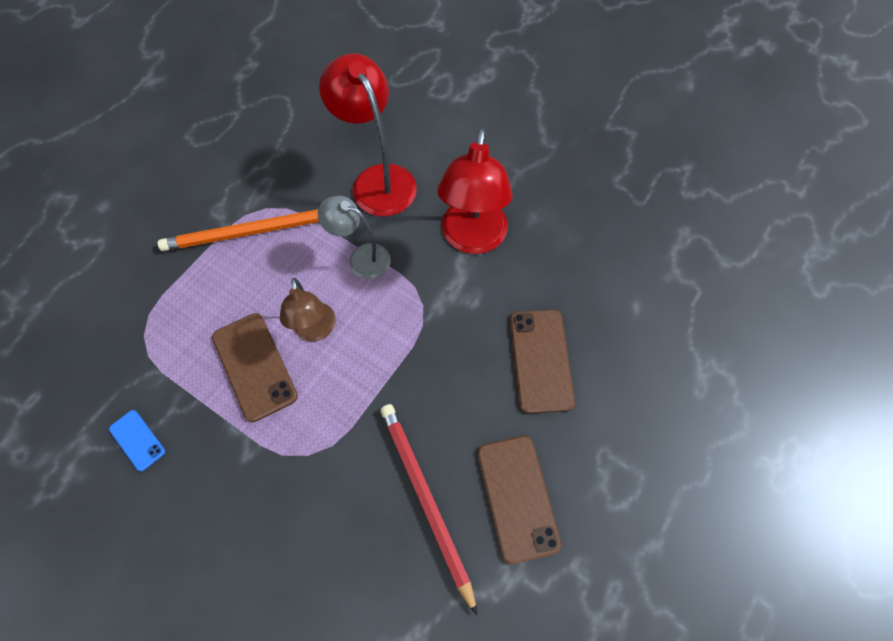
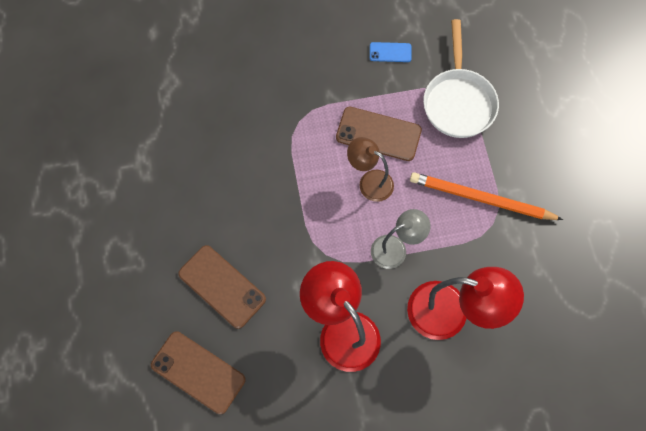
camera: 135 degrees right, 5 degrees up
orange pencil [158,210,319,251] -> orange pencil turned 105 degrees counterclockwise [410,172,563,220]
red pencil [380,404,477,615] -> none
brown phone [477,436,562,564] -> brown phone moved to [151,331,246,414]
none -> white pan [423,19,499,138]

